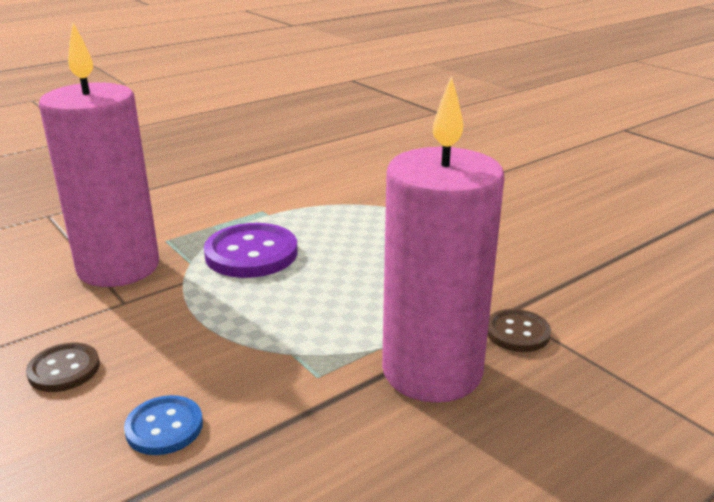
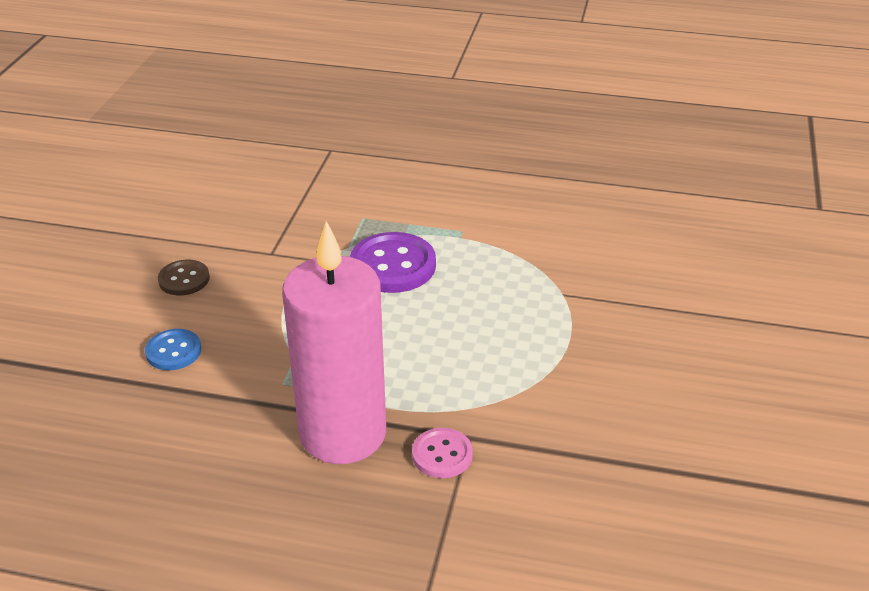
camera: 50 degrees right, 10 degrees up
pink candle [39,23,159,287] -> none
brown button [487,309,551,352] -> pink button [412,428,473,478]

